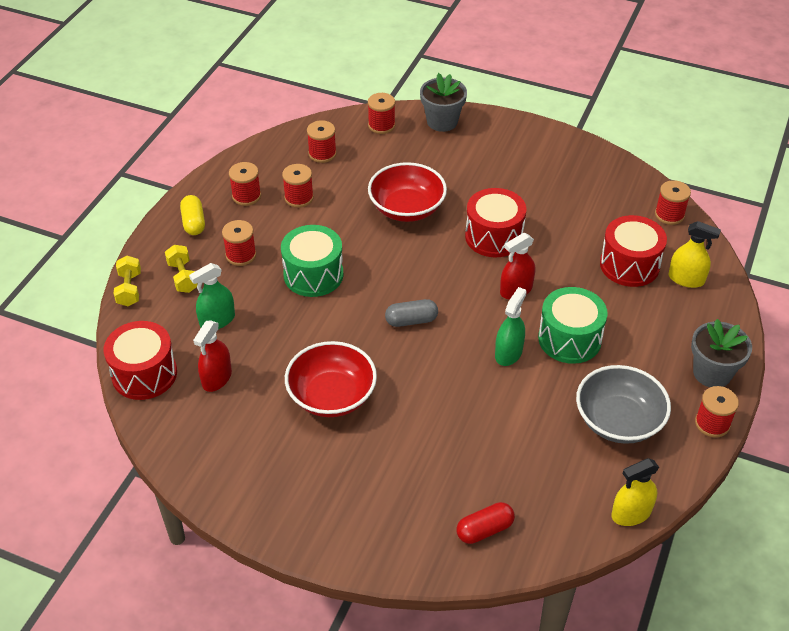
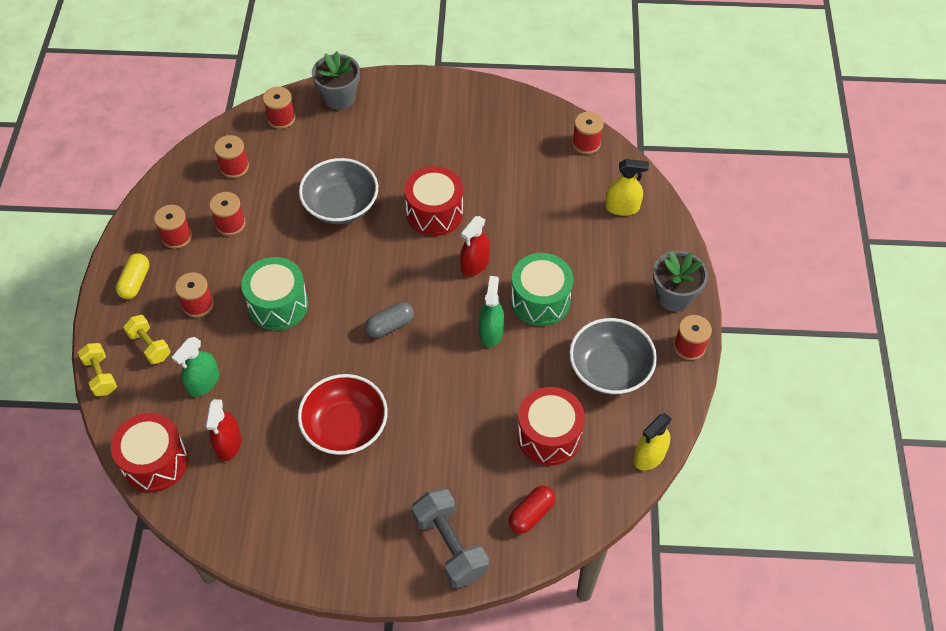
camera: 20 degrees left, 10 degrees up
yellow capsule [180,195,205,235] -> yellow capsule turned 45 degrees clockwise [116,253,149,299]
red bowl [368,162,447,222] -> grey bowl [299,158,378,224]
red drum [600,215,667,287] -> red drum moved to [517,387,585,465]
none -> grey dumbbell [412,488,489,588]

